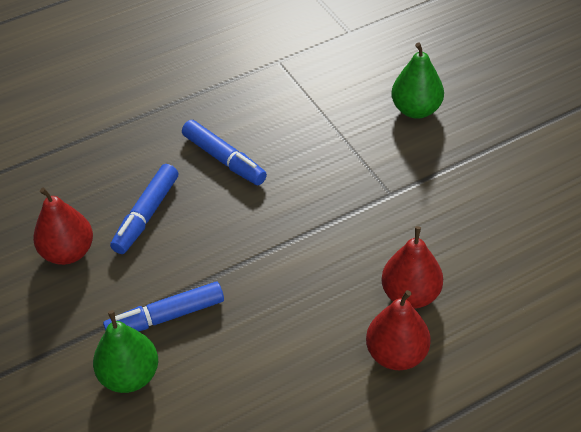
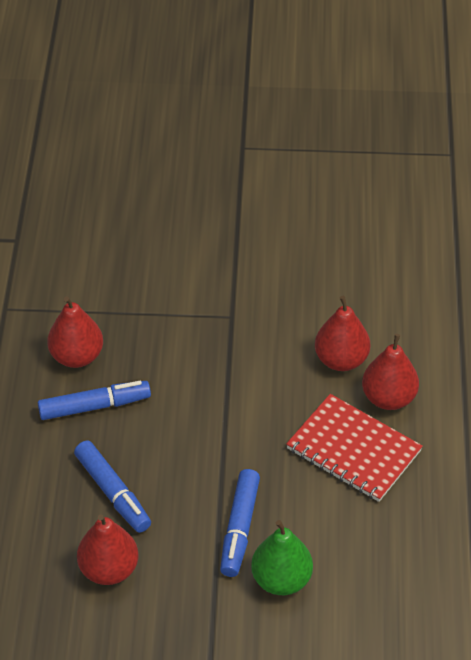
camera: 60 degrees left, 0 degrees up
green pear [391,42,444,119] -> none
none -> red pear [47,296,103,368]
none -> red notebook [286,394,423,502]

